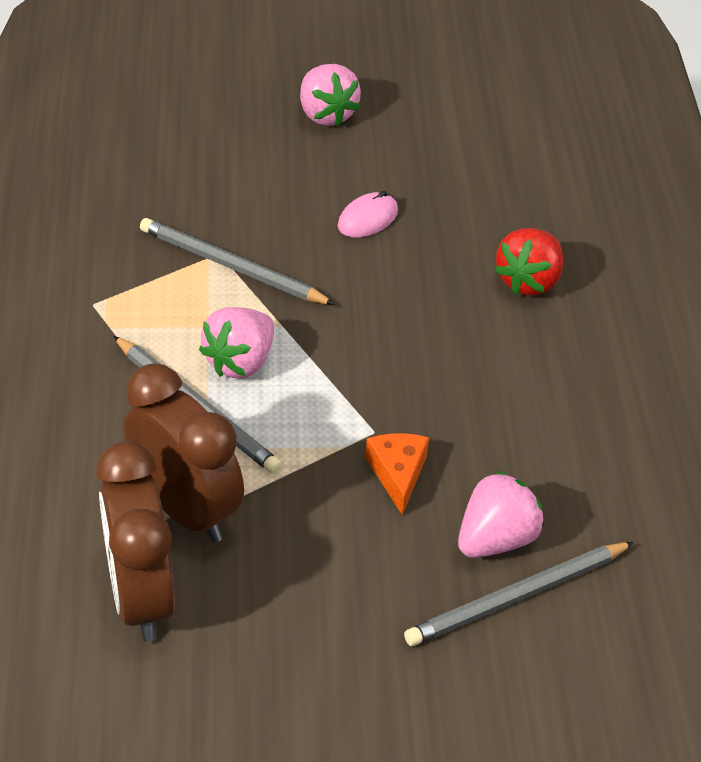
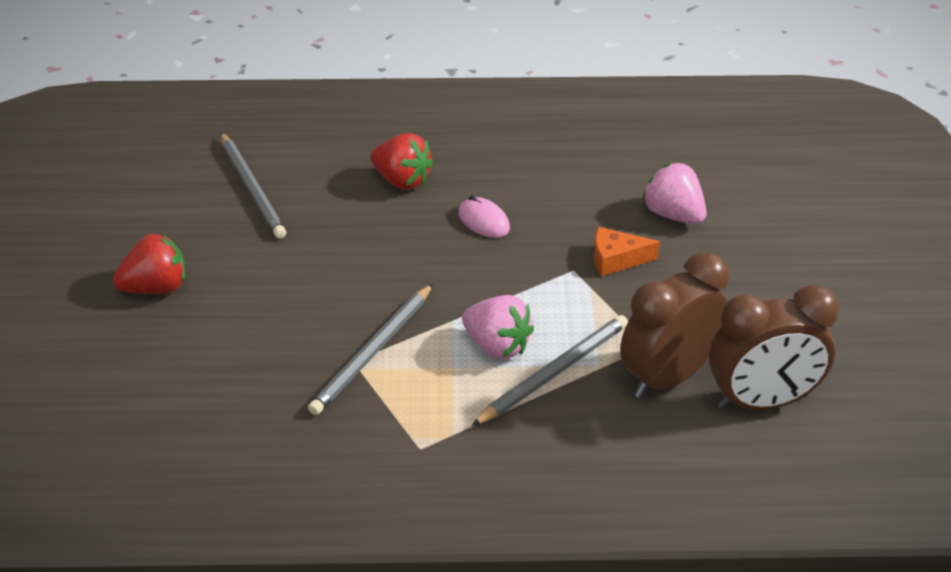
camera: 85 degrees left, 5 degrees down
pink strawberry [300,64,361,126] -> red strawberry [113,233,185,294]
pink mouse [338,191,398,238] -> pink mouse moved to [458,195,510,238]
grey pencil [404,542,634,646] -> grey pencil moved to [220,132,286,239]

